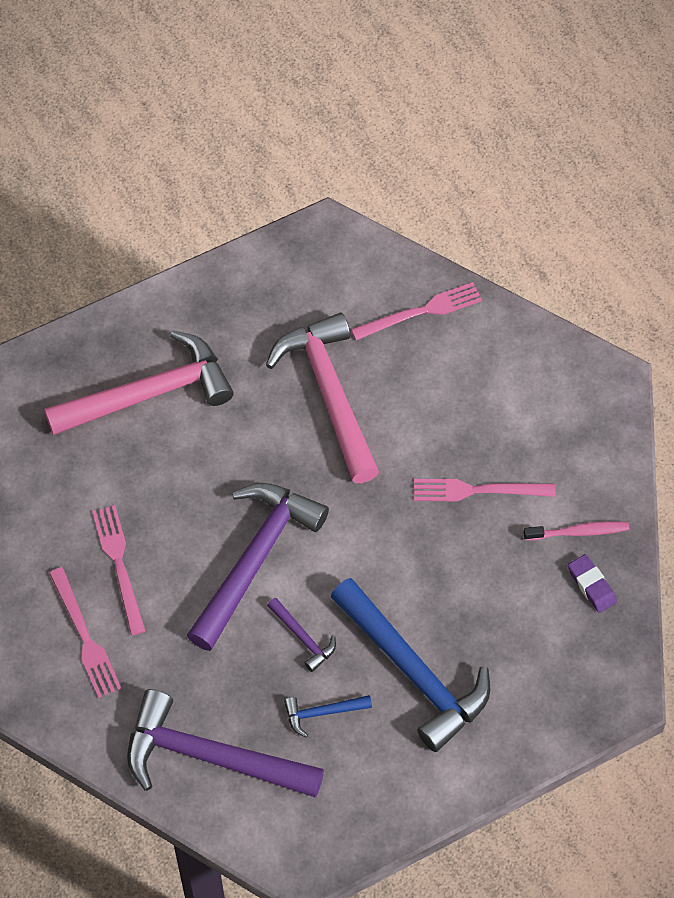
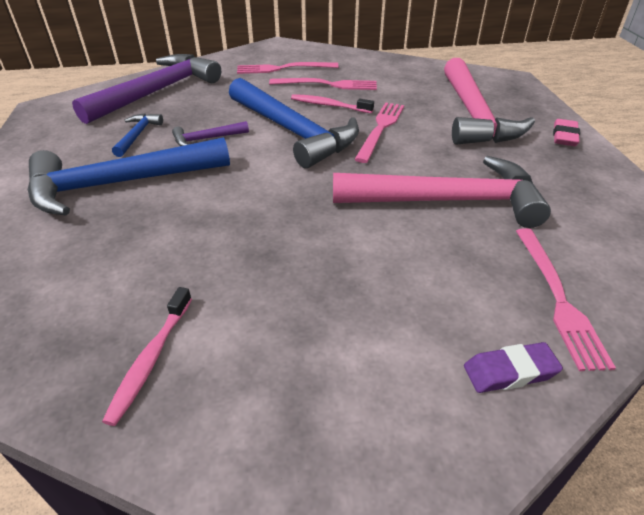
camera: 110 degrees right, 20 degrees down
purple hammer [187,483,329,651] -> blue hammer [229,78,359,168]
pink fork [414,479,556,501] -> pink fork moved to [354,102,404,163]
purple eraser [568,554,617,613] -> purple eraser moved to [464,342,563,393]
none -> pink toothbrush [291,94,374,113]
none -> pink eraser [553,119,580,146]

